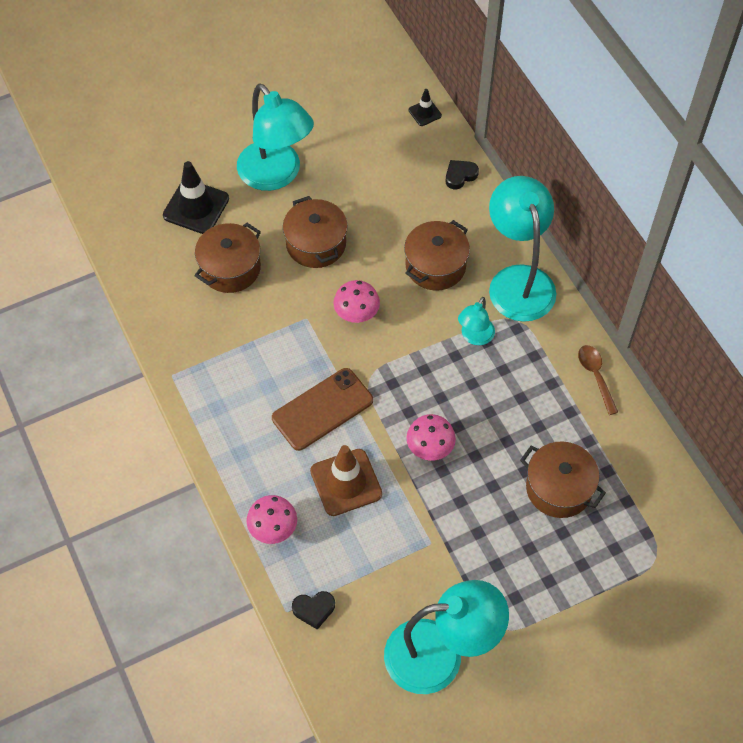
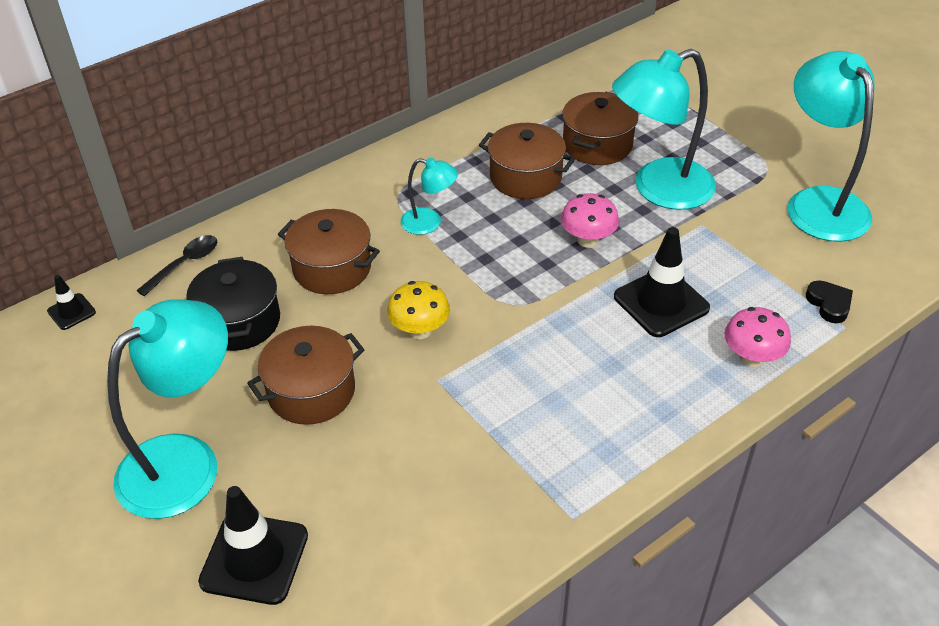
camera: 100 degrees left, 15 degrees down
brown pot [195,223,261,293] -> brown pot moved to [479,123,575,199]
brown phone [272,368,373,451] -> none
brown traffic cone [310,445,382,516] -> black traffic cone [614,227,710,337]
pink mushroom [333,280,380,323] -> yellow mushroom [387,281,450,339]
black heart [446,160,479,189] -> black spoon [136,235,217,296]
turquoise lamp [489,176,556,322] -> turquoise lamp moved to [612,49,716,210]
brown spoon [578,345,618,415] -> none
none -> black pot [186,257,280,351]

